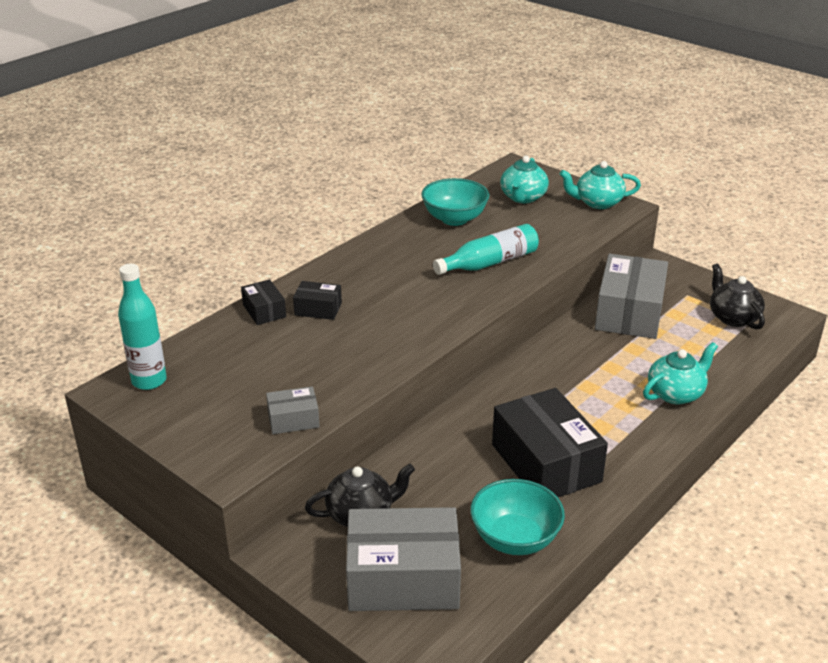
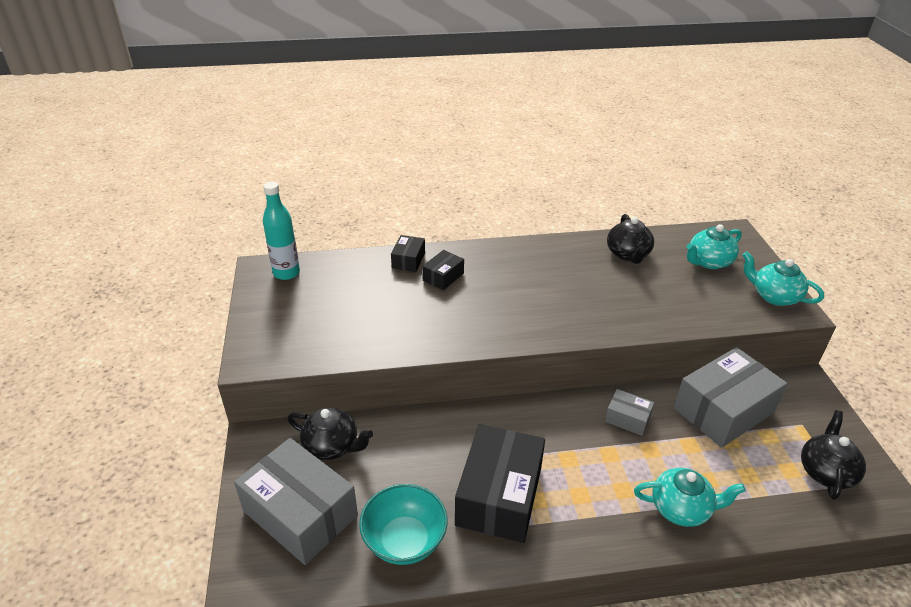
camera: 40 degrees right, 5 degrees up
grey box [266,386,320,434] -> grey box moved to [605,389,654,436]
black box [293,281,342,320] -> black box turned 75 degrees clockwise [422,250,464,290]
turquoise bowl [421,178,489,226] -> black teapot [607,214,654,264]
turquoise bottle [433,224,539,275] -> none

